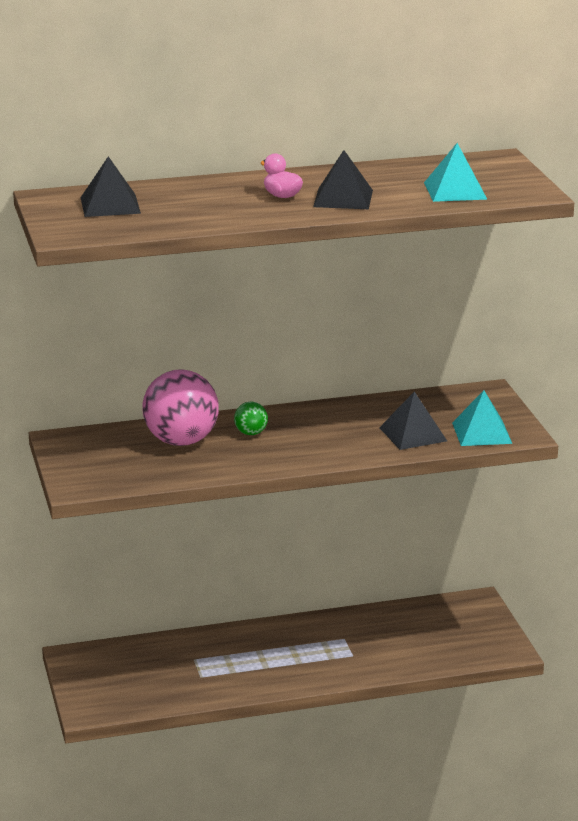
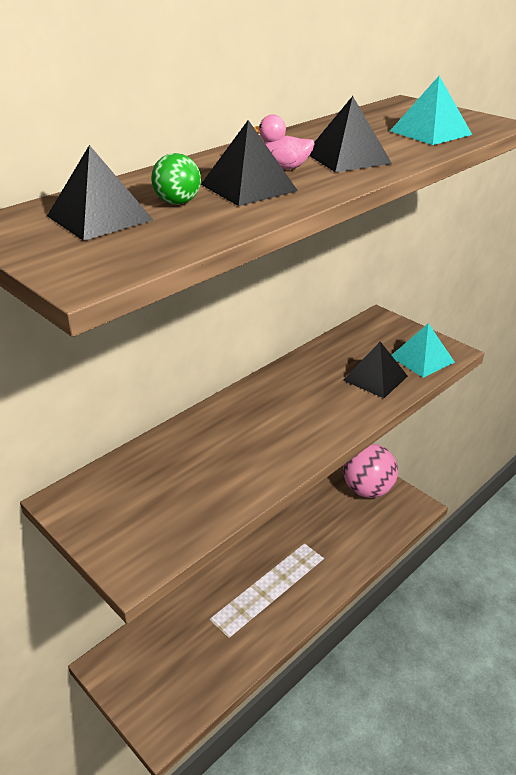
camera: 30 degrees left, 10 degrees up
pink ball [142,369,219,446] -> pink ball moved to [343,444,398,498]
green ball [234,402,268,435] -> green ball moved to [151,153,201,205]
none -> black pyramid [201,120,298,206]

